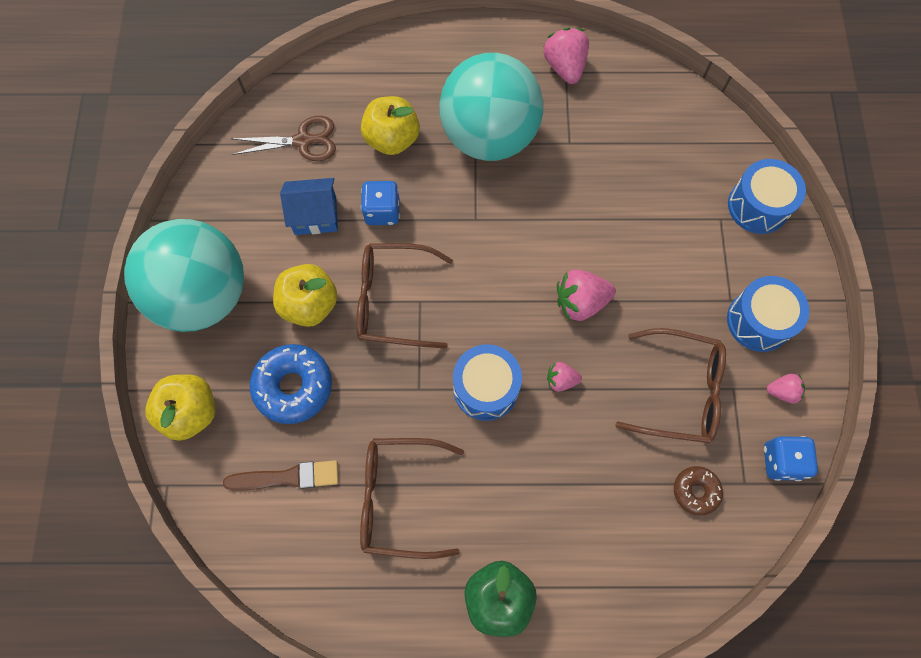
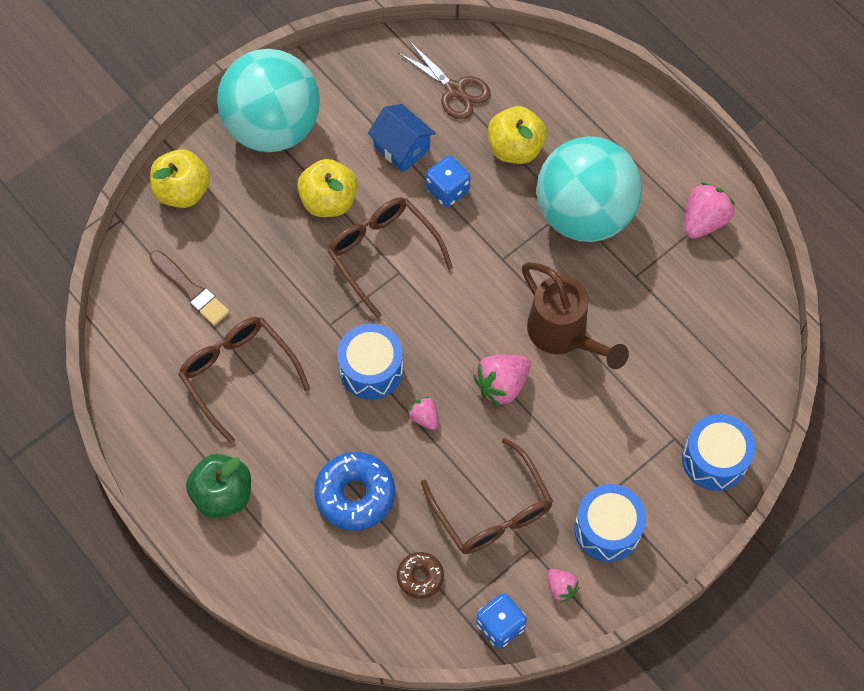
camera: 50 degrees right, 5 degrees down
blue donut [250,344,332,424] -> blue donut moved to [314,452,395,531]
pink strawberry [557,270,616,321] -> pink strawberry turned 75 degrees counterclockwise [473,354,531,407]
none -> brown watering can [522,262,629,369]

